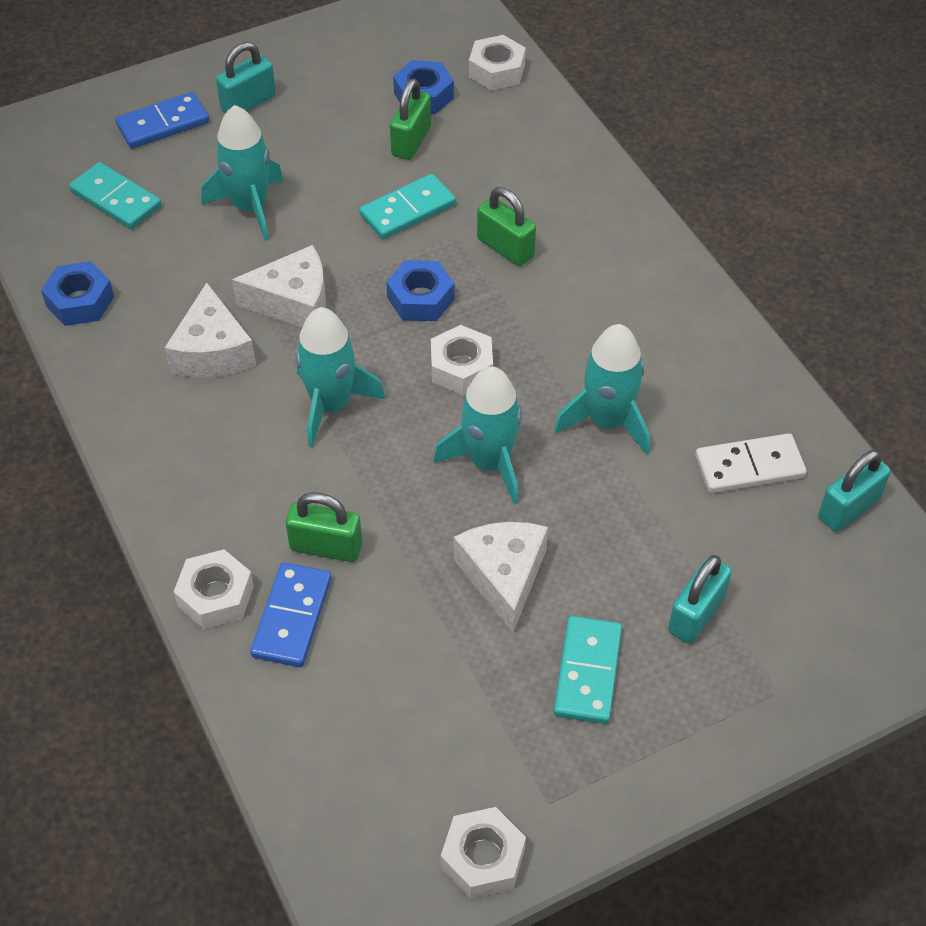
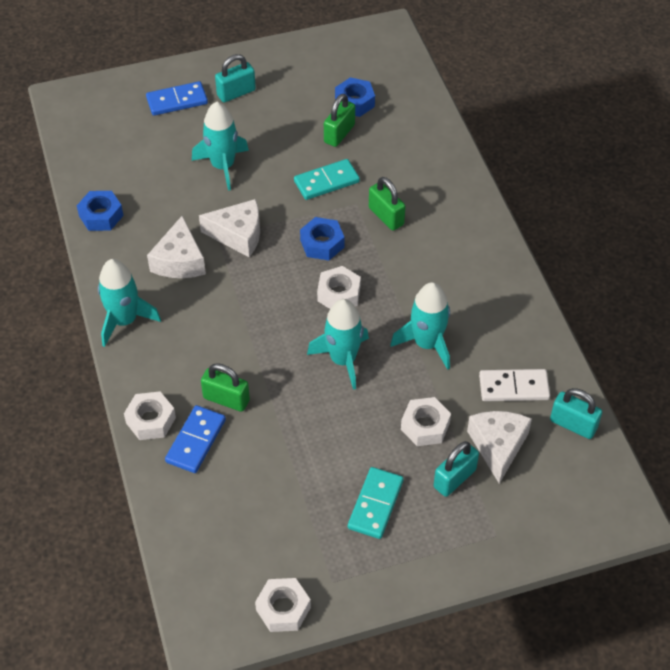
camera: 10 degrees right, 0 degrees up
turquoise domino [69,162,162,229] -> none
turquoise rocket [296,307,385,447] -> turquoise rocket moved to [98,259,161,347]
white cheese [454,522,548,633] -> white cheese moved to [467,411,532,484]
white nut [469,35,526,90] -> white nut moved to [401,397,451,446]
turquoise padlock [818,450,891,532] -> turquoise padlock turned 60 degrees clockwise [550,388,602,439]

